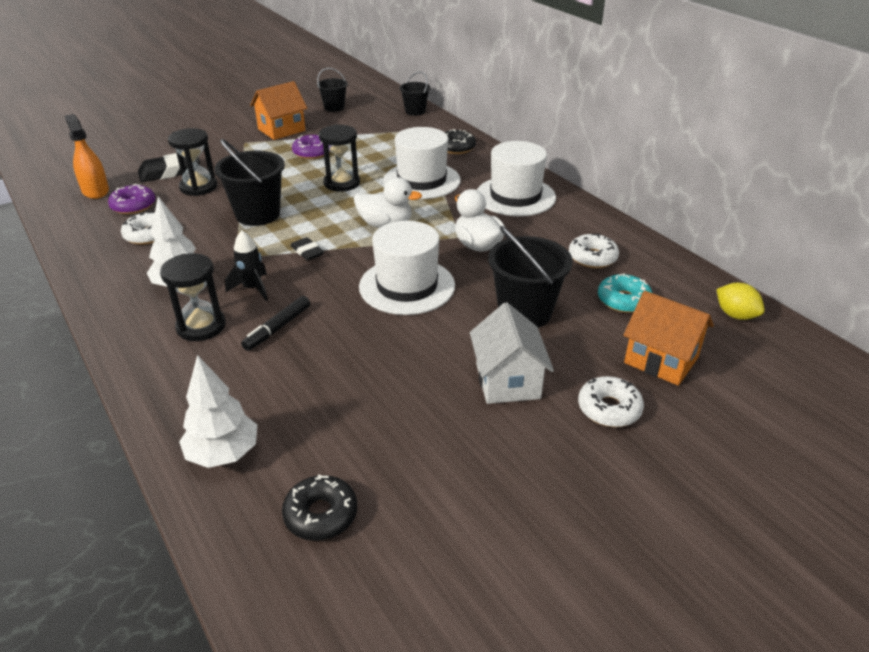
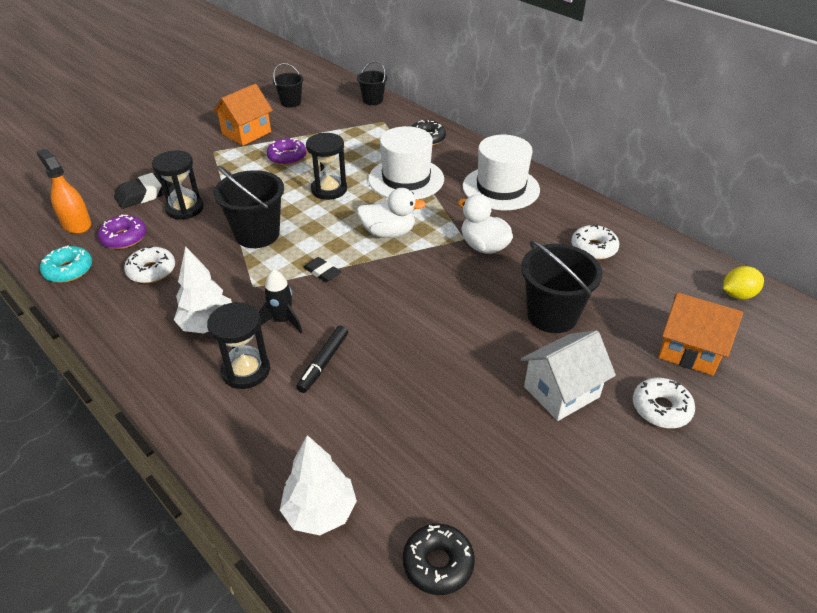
camera: 10 degrees left, 5 degrees up
white hat [359,221,455,315] -> none
white house [470,302,554,404] -> white house turned 75 degrees clockwise [521,330,616,421]
turquoise donut [598,273,652,313] -> turquoise donut moved to [40,245,92,283]
yellow lemon [716,283,765,320] -> yellow lemon turned 60 degrees counterclockwise [723,266,764,299]

